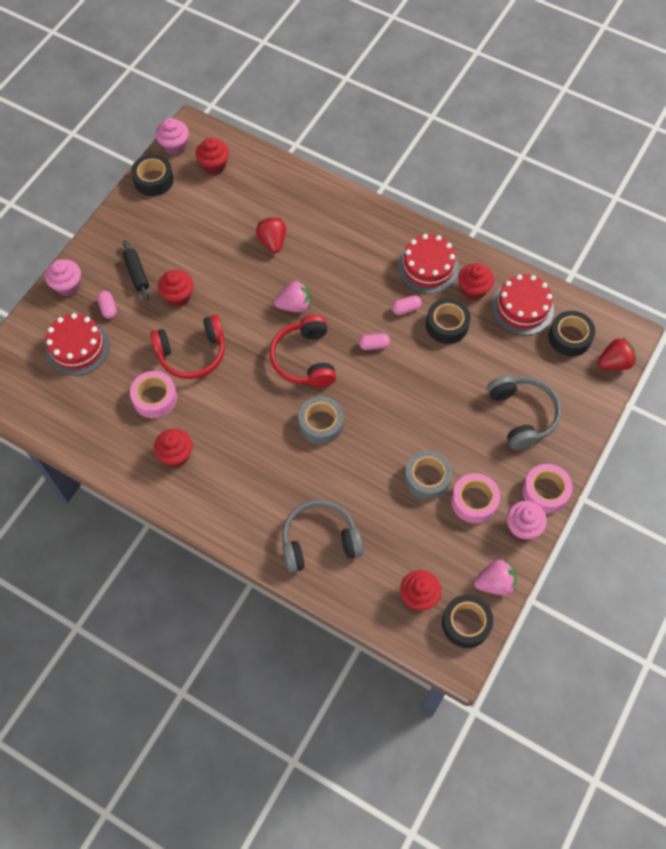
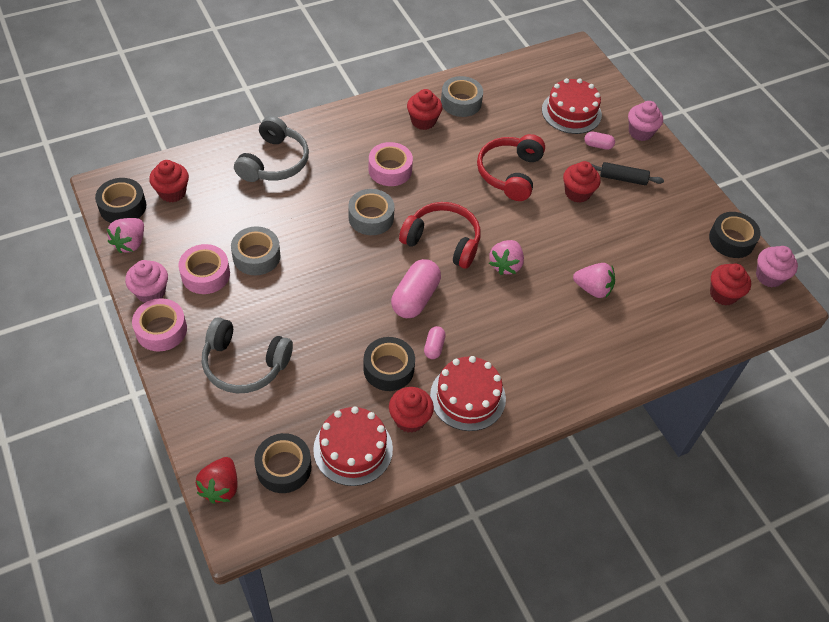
camera: 120 degrees right, 10 degrees down
pink tape [130,371,177,418] -> pink tape moved to [368,142,413,186]
red strawberry [256,217,286,253] -> pink strawberry [573,263,615,298]
pink capsule [359,333,390,350] -> pink capsule [391,259,441,318], size x1.97
none -> grey tape [441,76,483,117]

